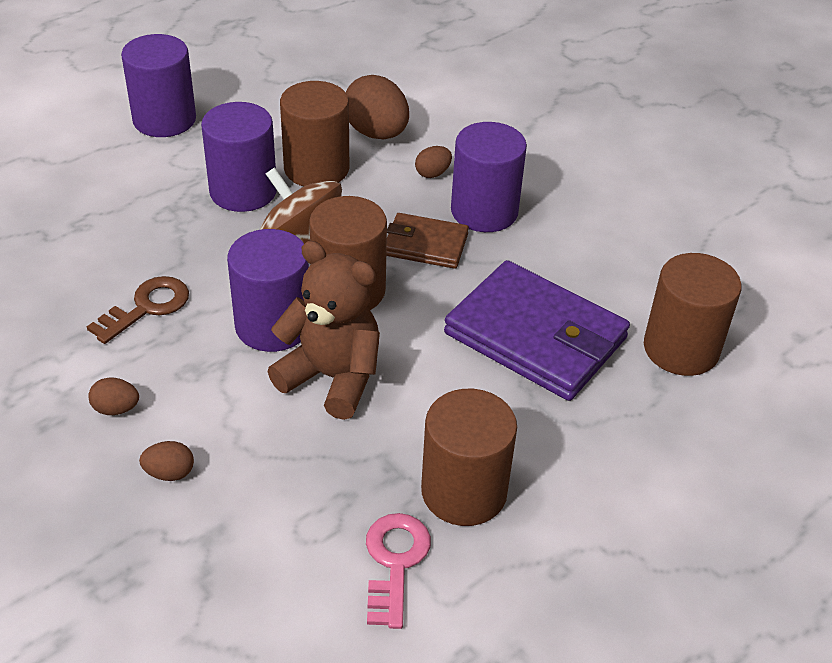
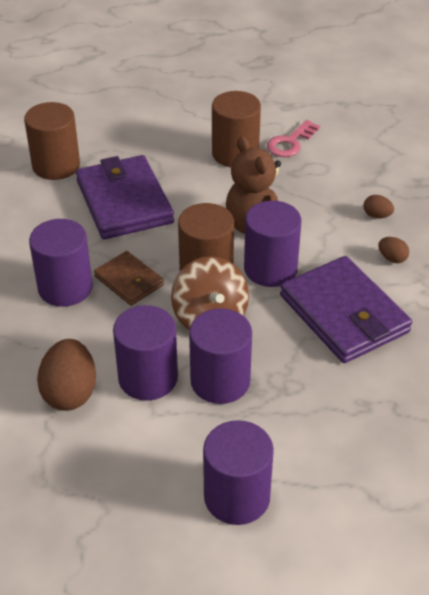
camera: 145 degrees left, 0 degrees up
brown key [87,276,189,344] -> purple wallet [280,256,412,363]
brown cylinder [280,81,349,186] -> purple cylinder [113,305,178,401]
brown egg [415,146,452,178] -> none

